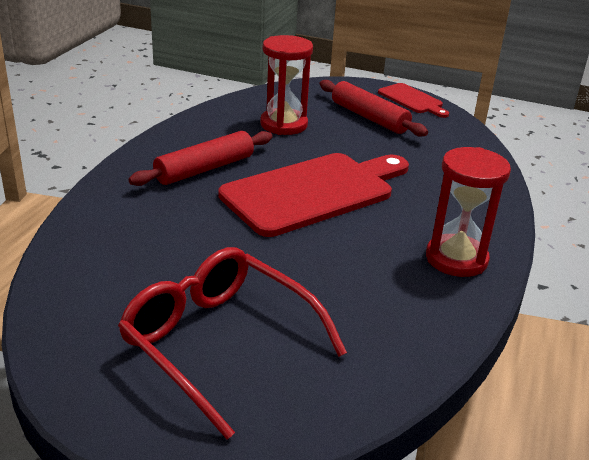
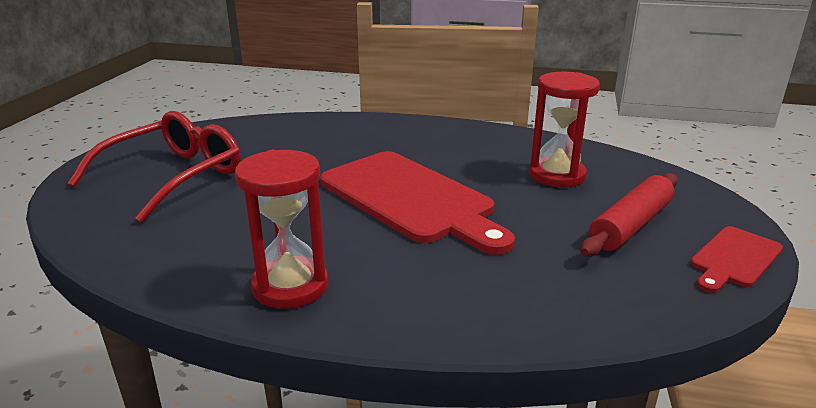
camera: 85 degrees right, 5 degrees down
red rolling pin [129,131,272,186] -> none

